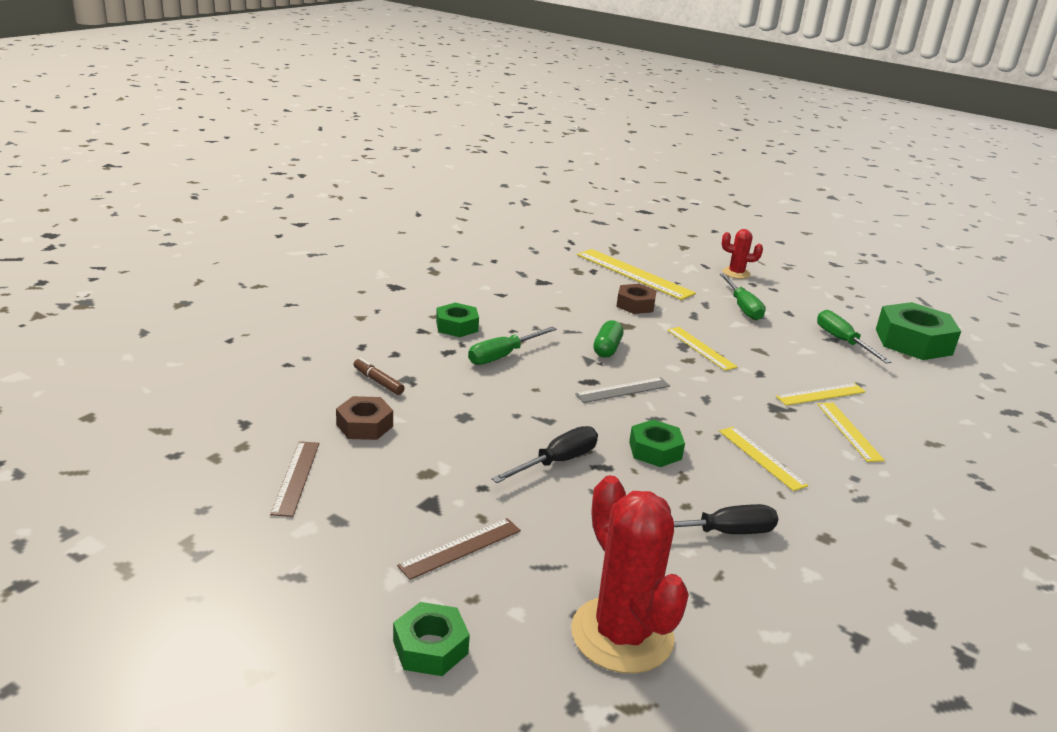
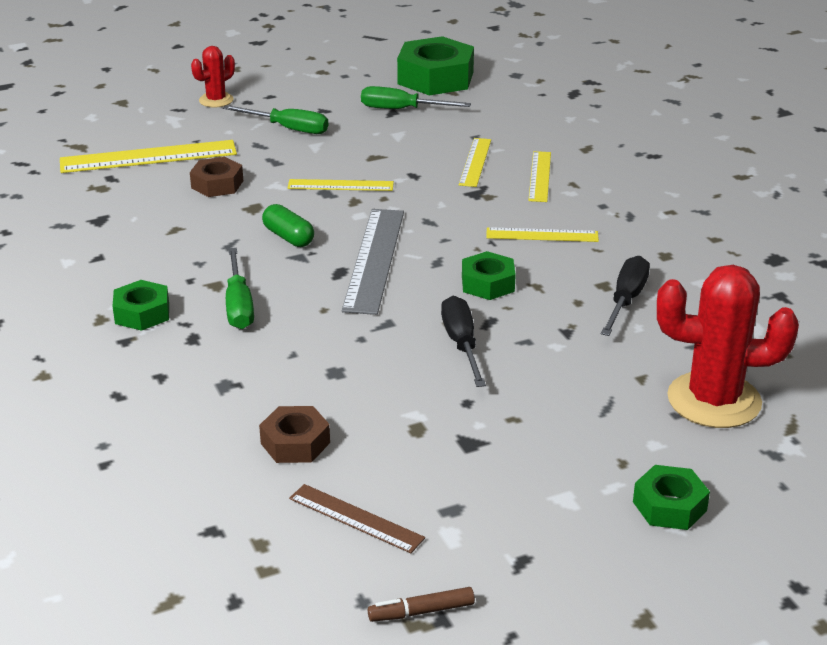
camera: 55 degrees left, 5 degrees up
brown marker [353,358,405,395] -> brown marker moved to [368,587,475,622]
brown ruler [397,518,521,580] -> none
grey ruler [575,377,670,403] -> grey ruler [342,209,404,315], size x1.71
yellow ruler [817,403,885,462] -> yellow ruler turned 75 degrees clockwise [528,151,551,202]

